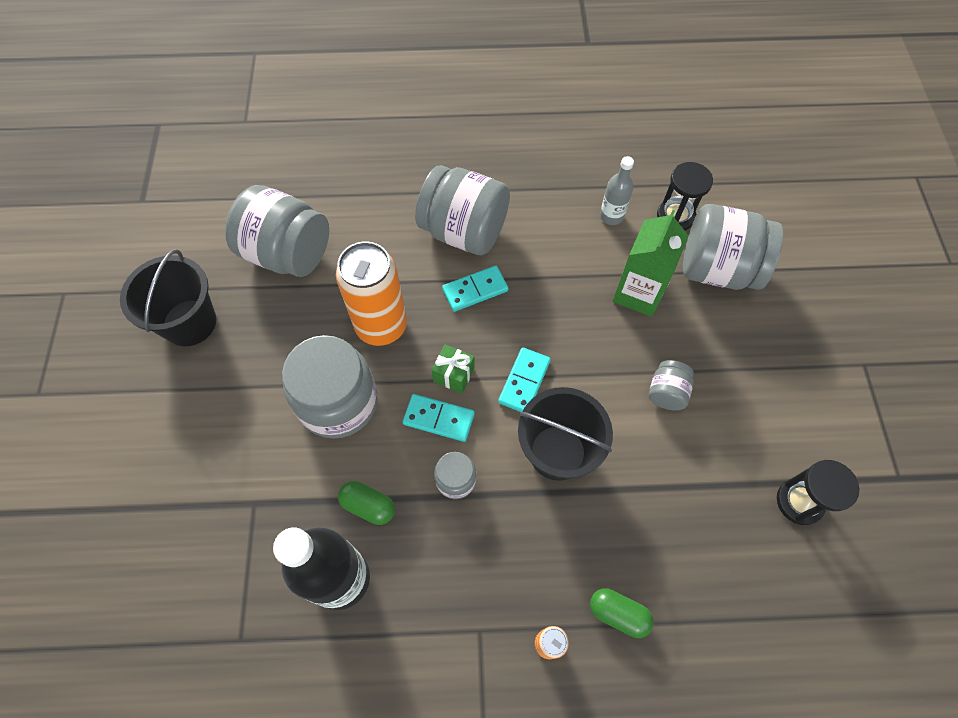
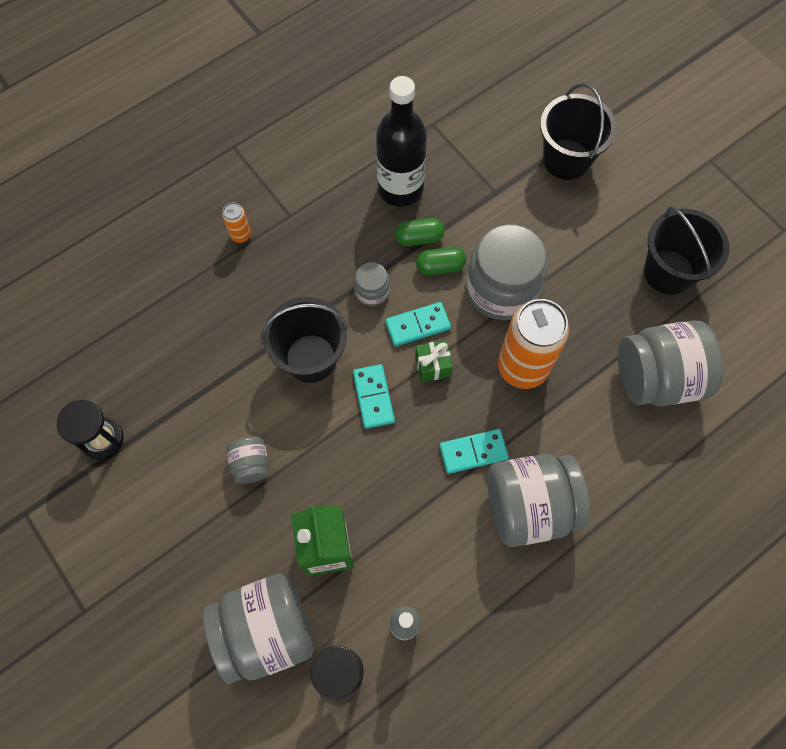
camera: 145 degrees right, 5 degrees up
turquoise domino [442,266,508,312] -> turquoise domino turned 45 degrees clockwise [439,429,509,474]
green capsule [590,588,654,638] -> green capsule moved to [416,247,466,275]
none -> black bucket [540,83,617,180]

